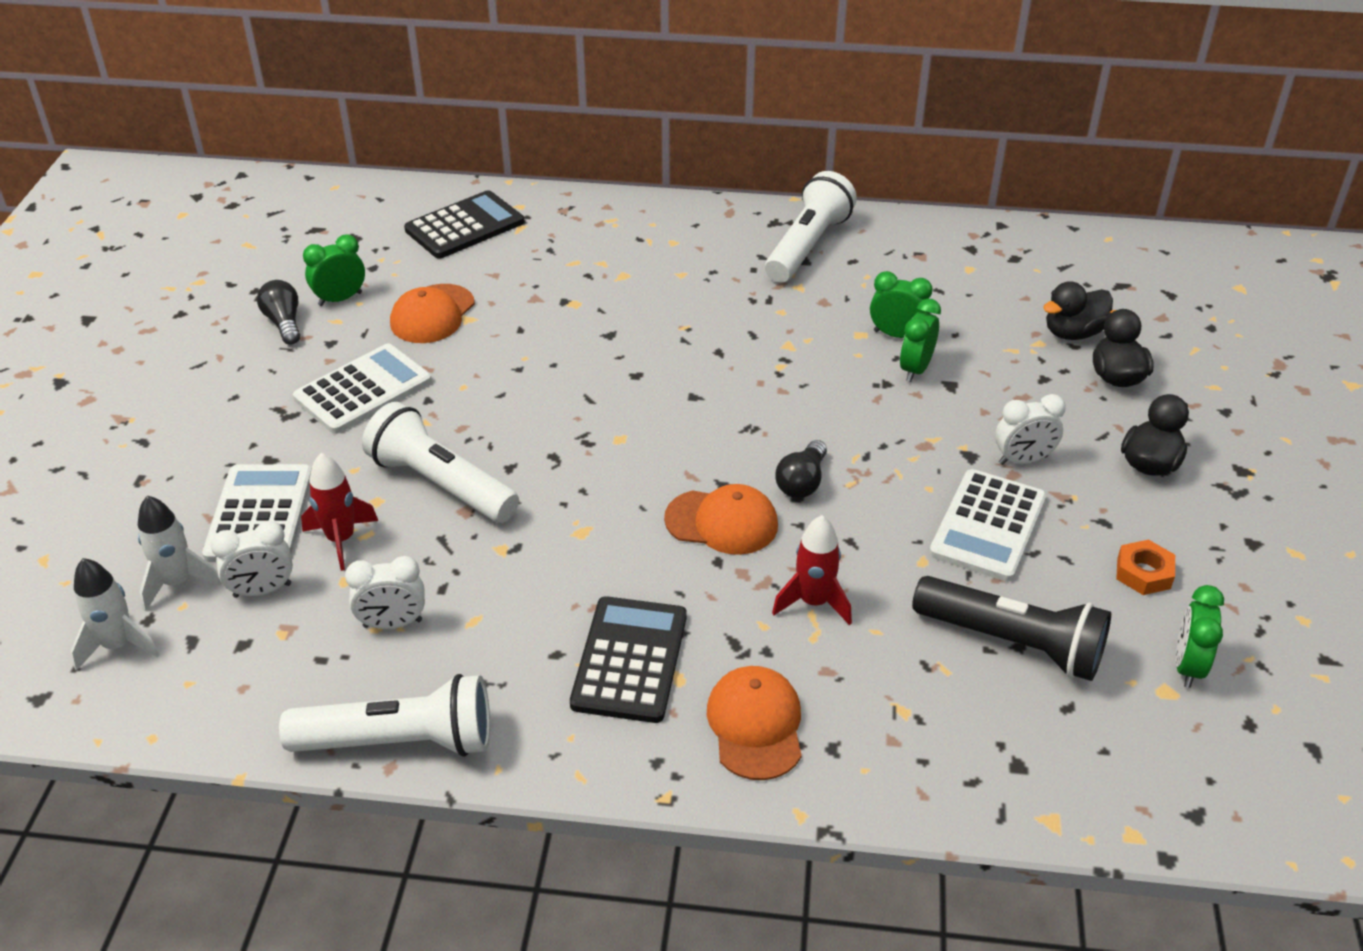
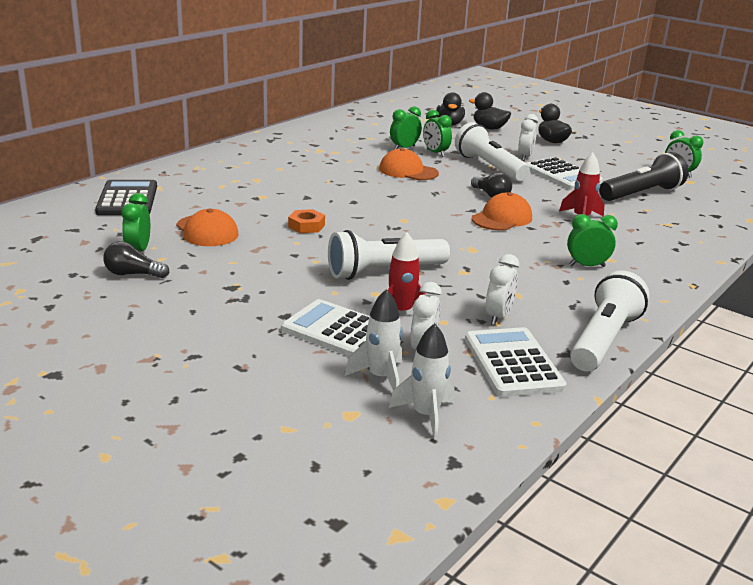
camera: 60 degrees left, 15 degrees down
white calculator [293,344,432,434] -> white calculator moved to [465,327,567,397]
black calculator [570,596,687,723] -> green clock [567,214,618,267]
orange cap [707,666,802,780] -> orange cap moved to [379,148,439,180]
white flashlight [765,171,857,283] -> white flashlight moved to [455,122,530,181]
orange nut [1116,540,1175,595] -> orange nut moved to [288,209,325,233]

